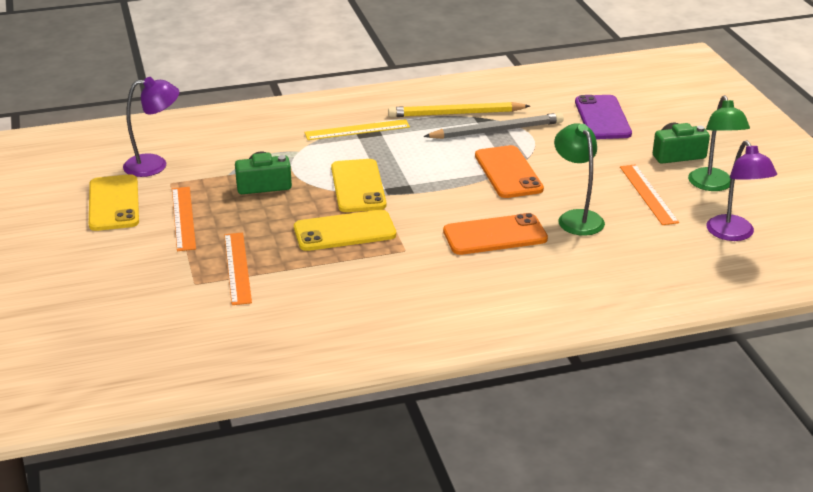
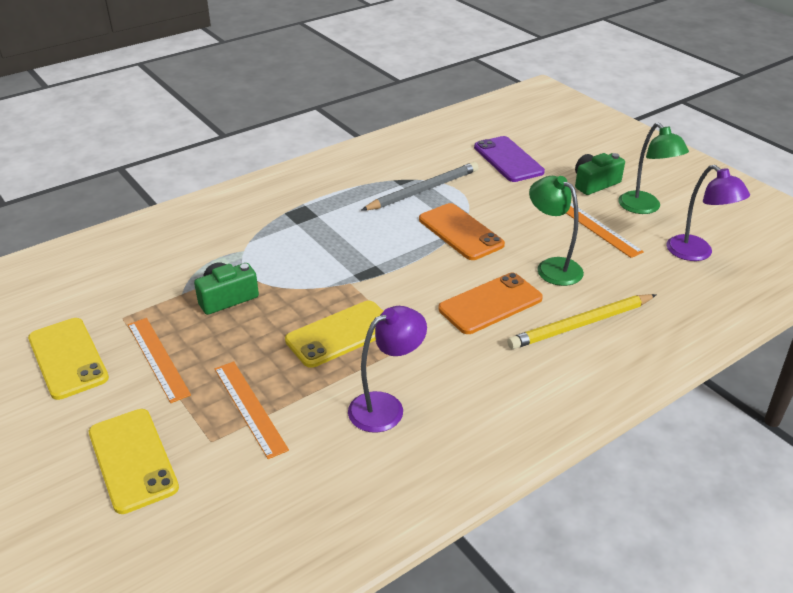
camera: 20 degrees left, 5 degrees up
purple lamp [123,77,179,177] -> purple lamp moved to [348,306,427,433]
yellow ruler [304,119,410,140] -> none
yellow phone [331,159,386,212] -> yellow phone moved to [89,409,179,514]
yellow pencil [388,102,530,117] -> yellow pencil moved to [507,294,656,349]

